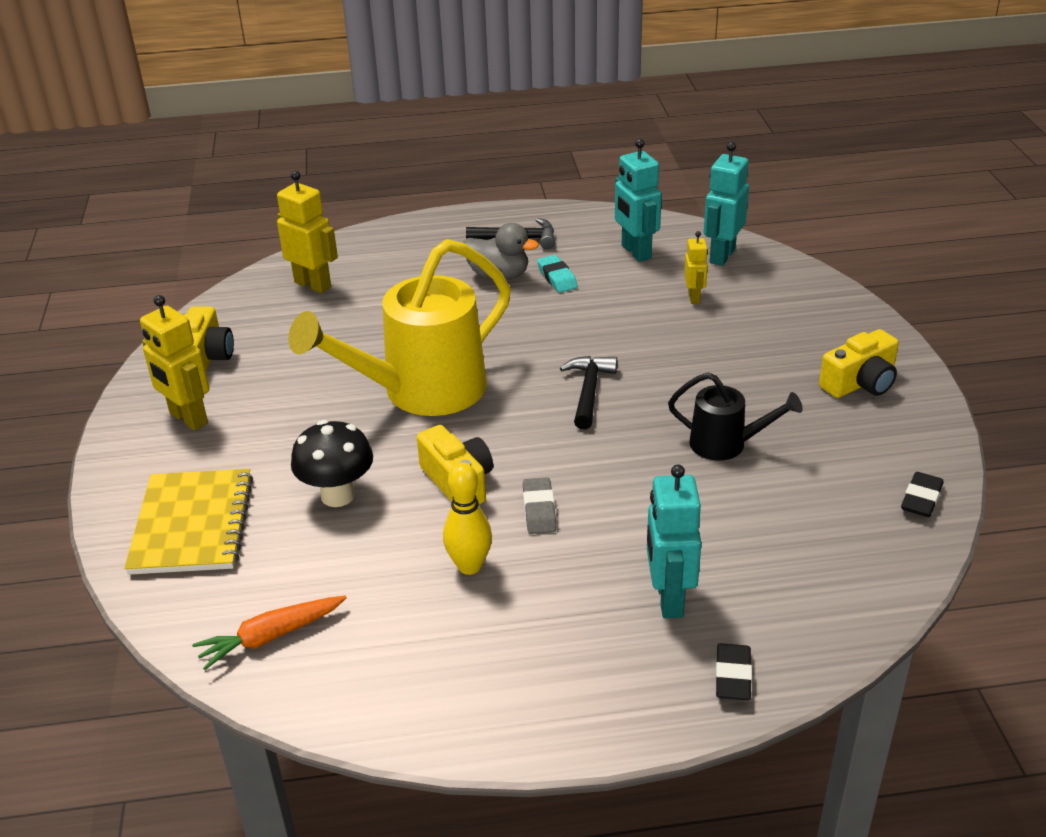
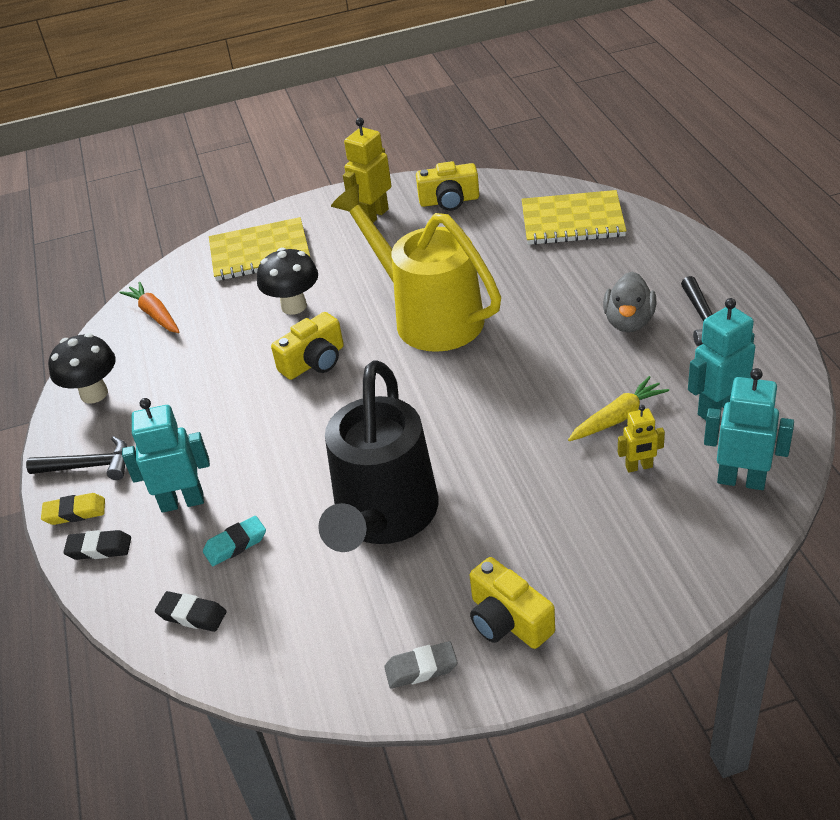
camera: 85 degrees right, 5 degrees up
yellow robot [277,171,338,293] -> yellow notebook [522,190,627,245]
yellow bowling pin [443,463,492,575] -> none
grey eraser [523,477,556,534] -> grey eraser moved to [384,641,457,689]
turquoise eraser [537,255,578,293] -> turquoise eraser moved to [203,516,266,566]
black hammer [560,356,617,429] -> black hammer moved to [26,436,127,480]
black watering can [668,372,803,461] -> black watering can [318,360,439,552], size x1.99
black eraser [901,472,943,517] -> black eraser moved to [155,591,226,632]
none -> yellow eraser [41,493,105,525]
none -> black mushroom [48,333,116,403]
none -> yellow carrot [568,376,669,441]

